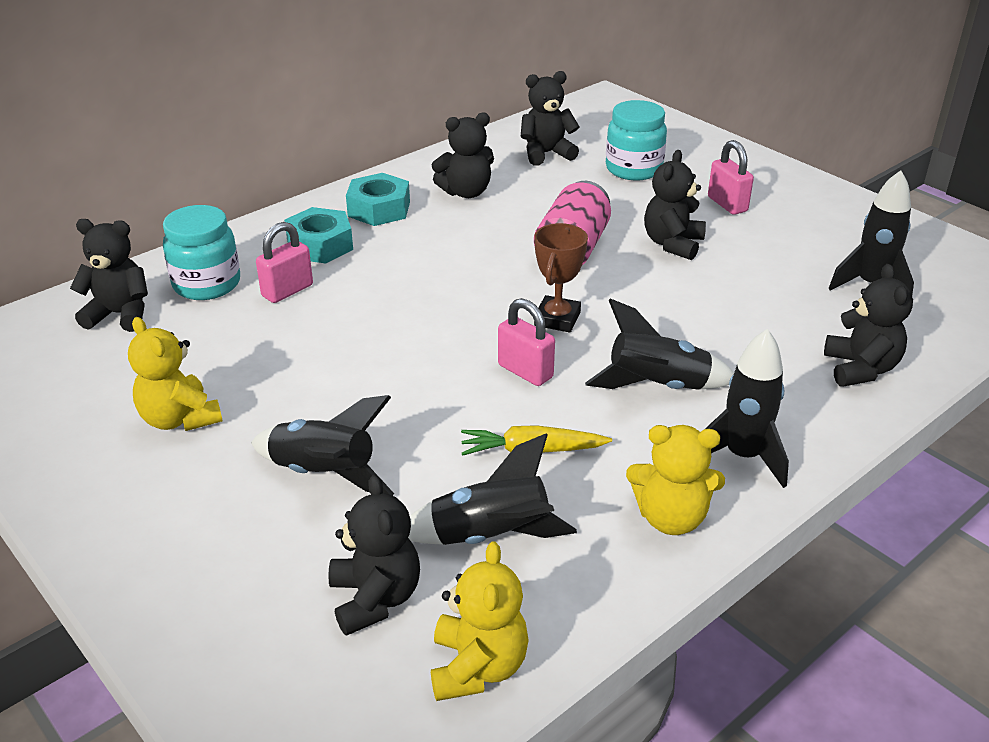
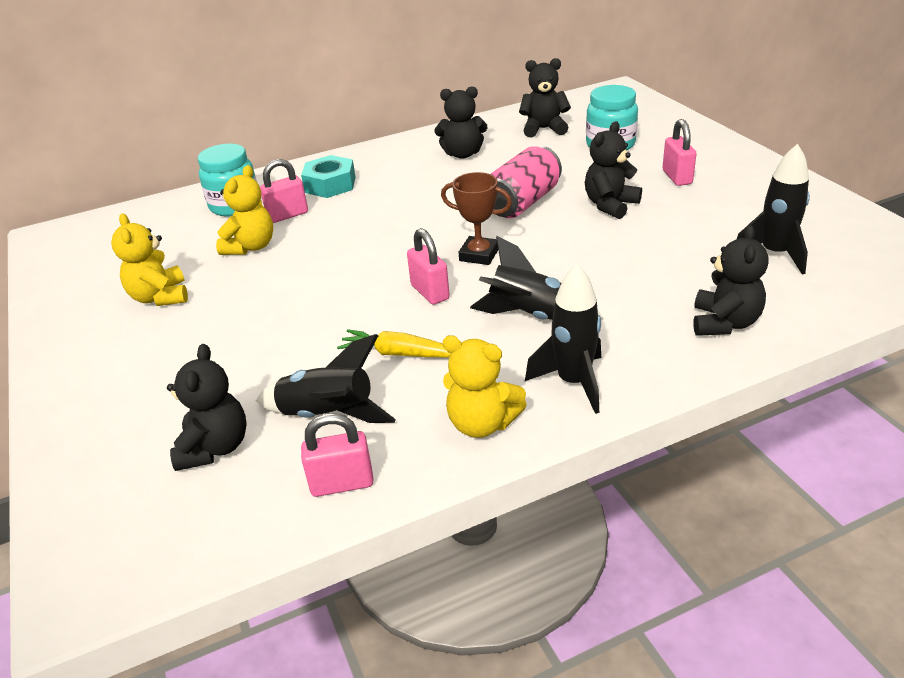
camera: 20 degrees right, 0 degrees up
black teddy bear [70,219,148,332] -> none
black rocket [251,395,394,496] -> none
turquoise nut [346,173,410,226] -> none
yellow teddy bear [431,541,529,701] -> yellow teddy bear moved to [216,165,273,255]
brown trophy [534,223,588,333] -> brown trophy turned 75 degrees clockwise [441,172,512,265]
none -> pink padlock [301,413,374,497]

